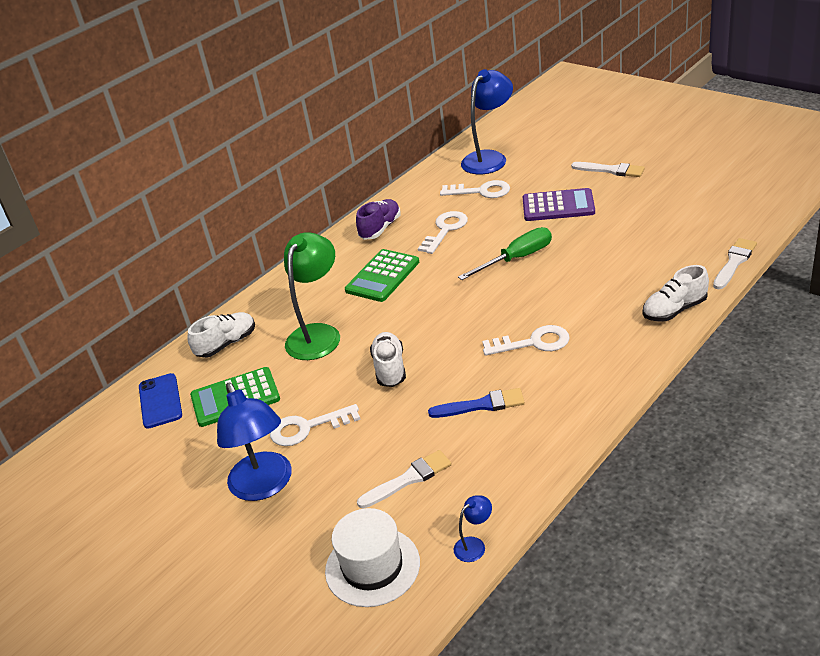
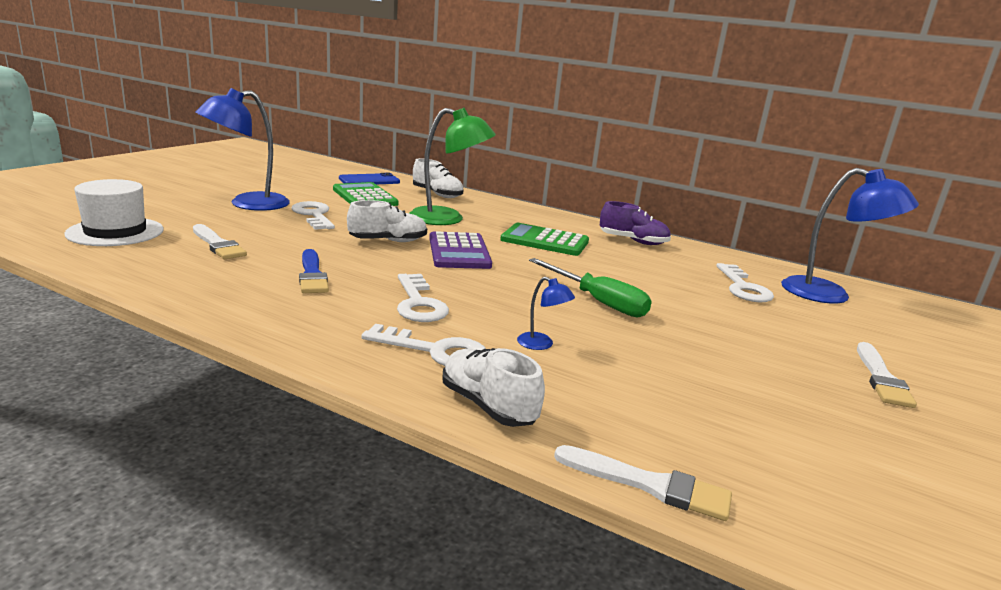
camera: 70 degrees right, 15 degrees down
white key [418,211,468,254] -> white key moved to [361,324,486,366]
blue lamp [454,495,492,562] -> blue lamp moved to [517,277,575,350]
purple calculator [522,188,595,221] -> purple calculator moved to [429,231,492,269]

